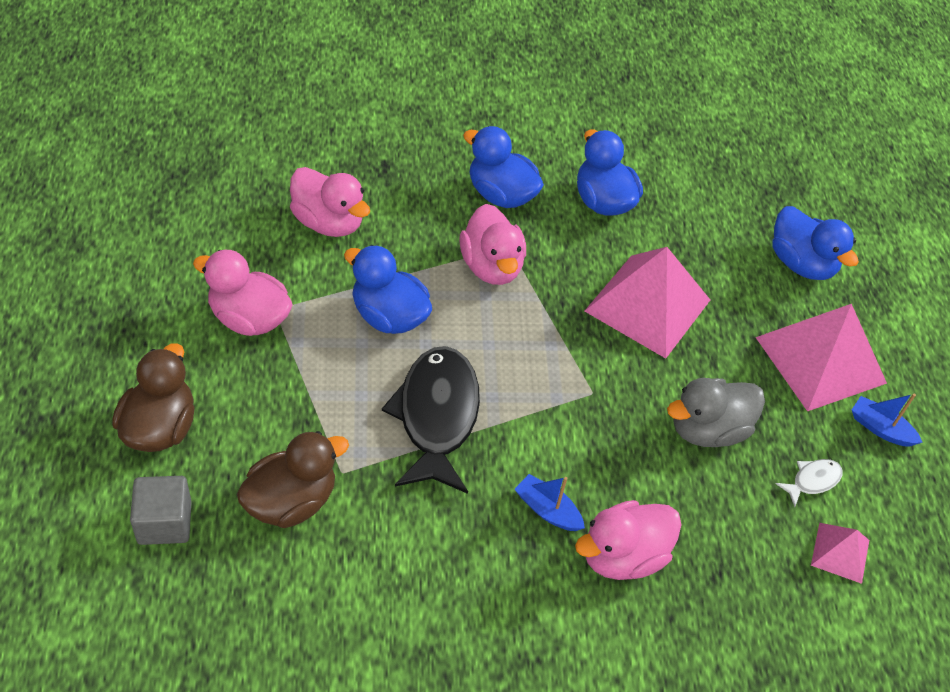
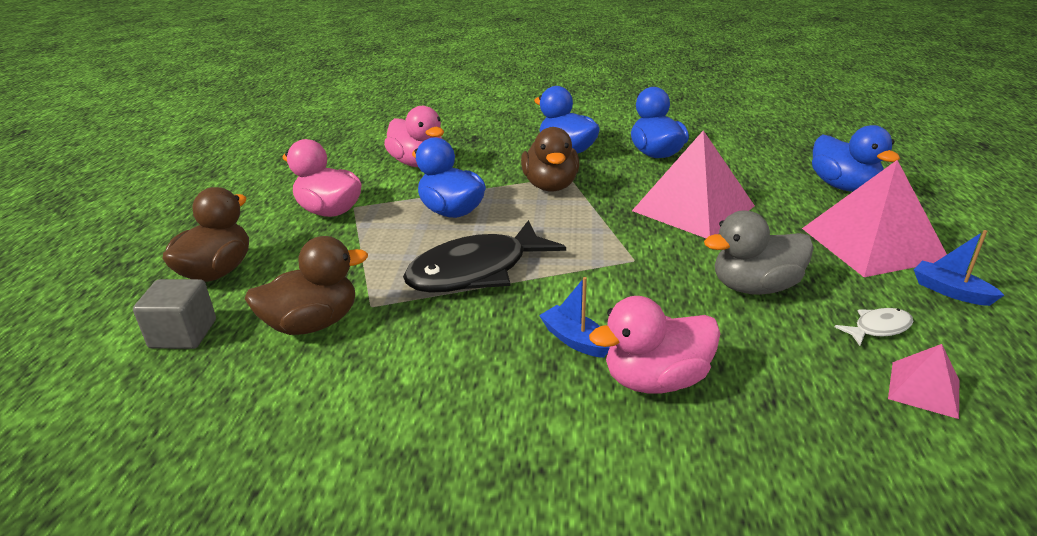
camera: 15 degrees right, 20 degrees down
black fish [382,346,480,494] -> black fish turned 135 degrees counterclockwise [403,220,566,293]
pink duck [459,204,526,285] -> brown duck [521,127,579,192]

